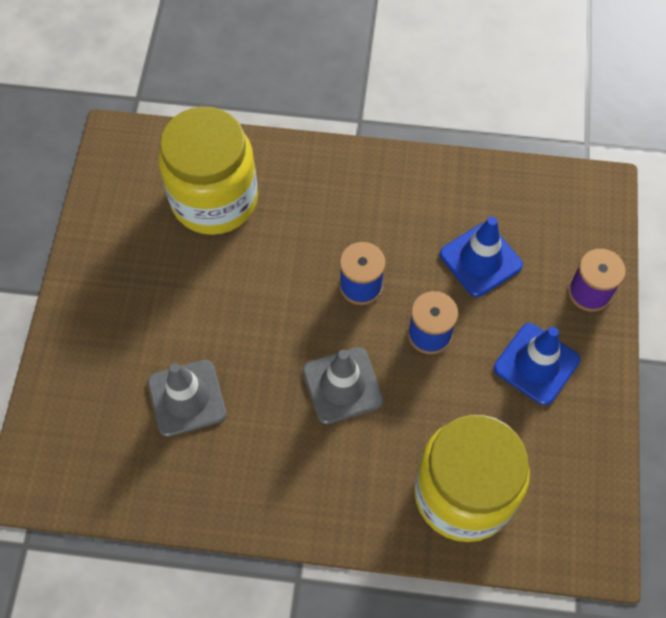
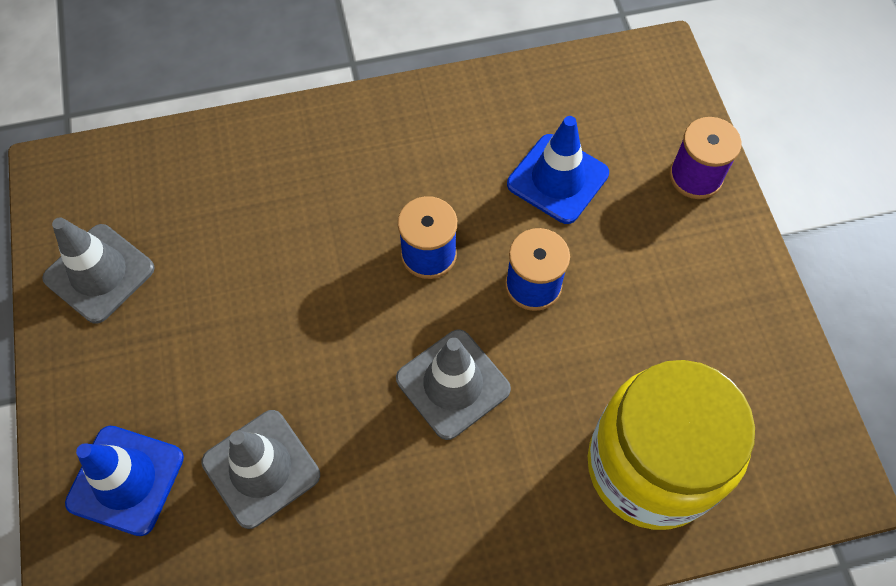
camera: 20 degrees left, 0 degrees up
yellow jar [158,107,258,235] -> none
blue traffic cone [494,323,580,405] -> blue traffic cone moved to [65,426,184,536]
none -> grey traffic cone [42,217,155,324]

